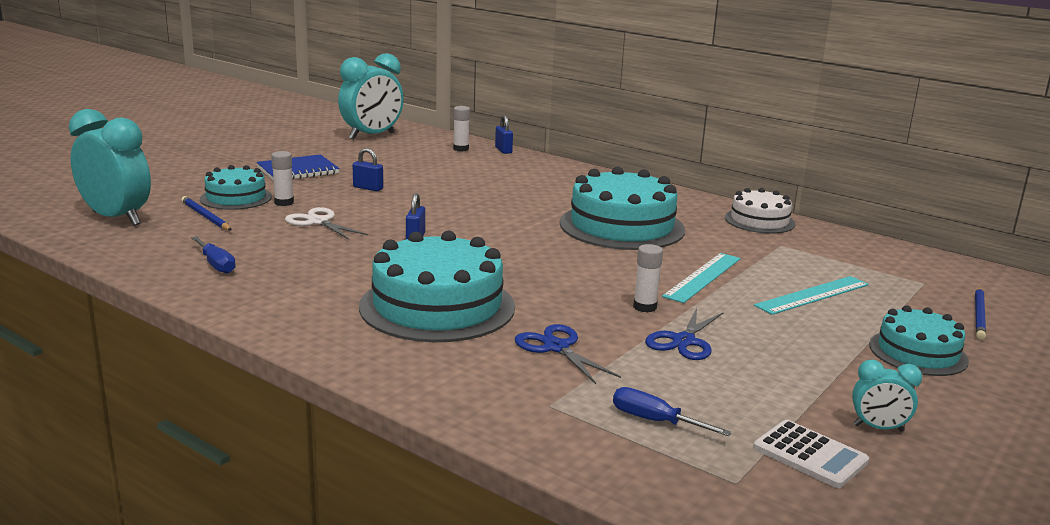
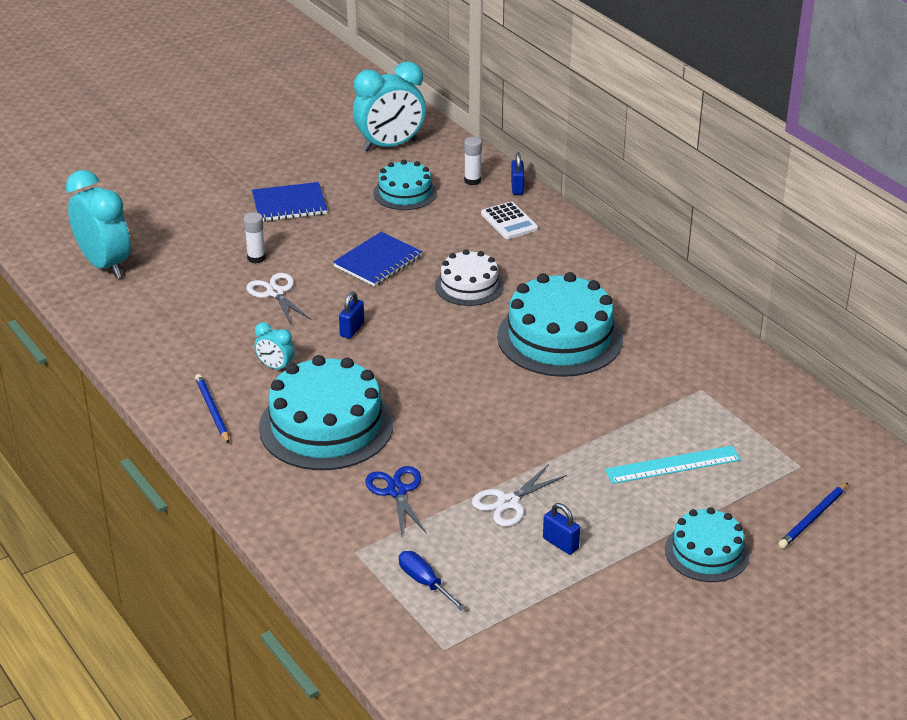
camera: 20 degrees right, 15 degrees up
blue pencil [181,196,232,231] -> blue pencil moved to [195,374,229,444]
blue screwdriver [191,236,236,274] -> none
turquoise cake [200,165,272,210] -> turquoise cake moved to [373,160,437,210]
blue padlock [353,148,383,191] -> blue padlock moved to [543,503,580,555]
white glue stick [633,244,663,313] -> none
blue scissors [645,308,724,360] -> white scissors [472,464,567,527]
turquoise ruler [662,253,741,303] -> none
white cake [725,188,795,234] -> white cake moved to [435,249,504,306]
white calculator [753,420,869,488] -> white calculator moved to [481,201,538,239]
turquoise clock [852,360,922,432] -> turquoise clock moved to [254,322,295,370]
none -> blue notebook [333,232,422,286]

